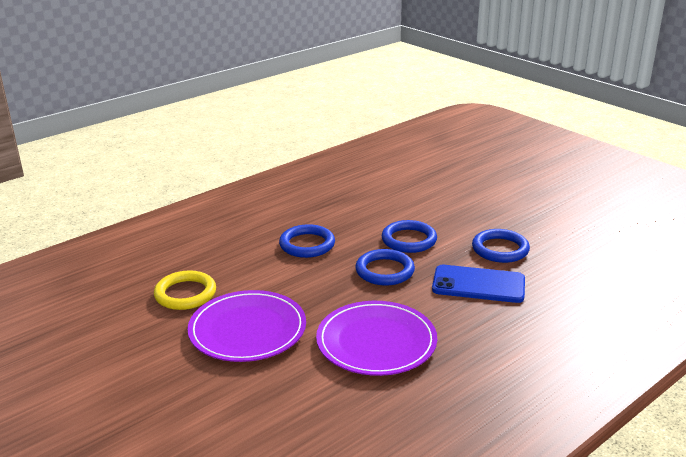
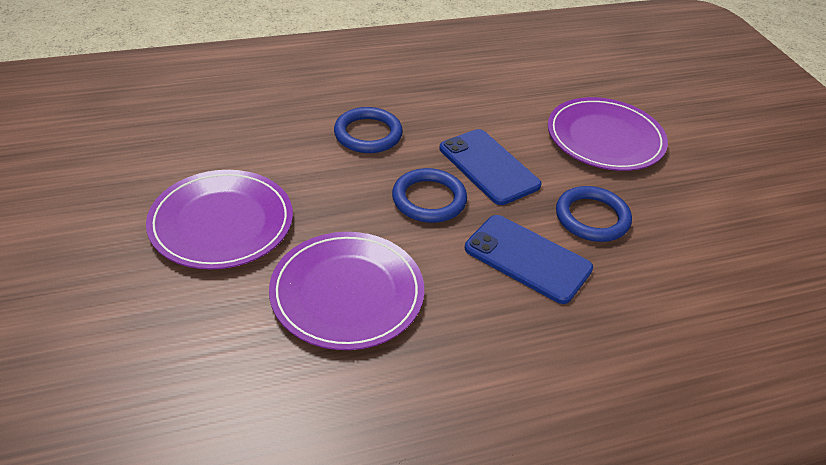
camera: 20 degrees right, 15 degrees up
yellow ring [154,270,216,310] -> none
blue ring [382,220,437,253] -> blue phone [440,129,541,205]
none -> purple plate [548,97,668,171]

